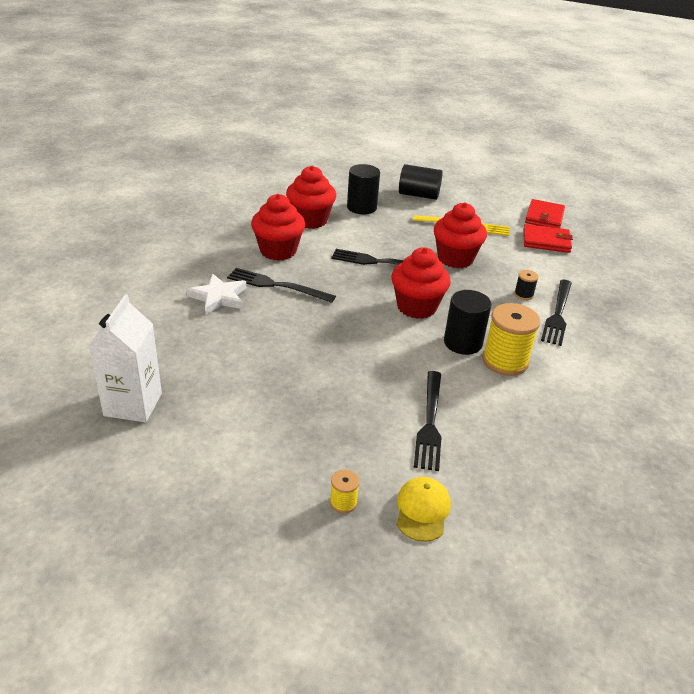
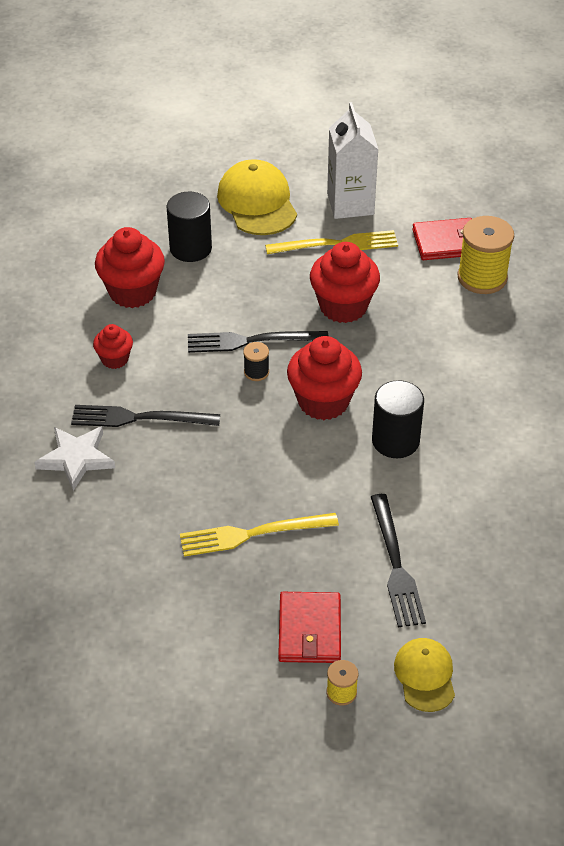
camera: 15 degrees left, 10 degrees up
white carton [89,294,162,422] -> white carton moved to [327,102,379,219]
red cupcake [251,194,305,261] -> red cupcake [93,324,133,369], size x0.55
black cylinder [399,164,443,200] -> yellow cap [217,159,297,235]
yellow spool [482,303,540,376] -> yellow spool moved to [458,216,514,294]
black spool [514,270,539,300] -> black spool moved to [243,342,269,381]
red wallet [525,199,565,228] -> red wallet moved to [278,592,341,663]
black fork [541,280,572,346] -> none
none -> yellow fork [180,513,339,557]

